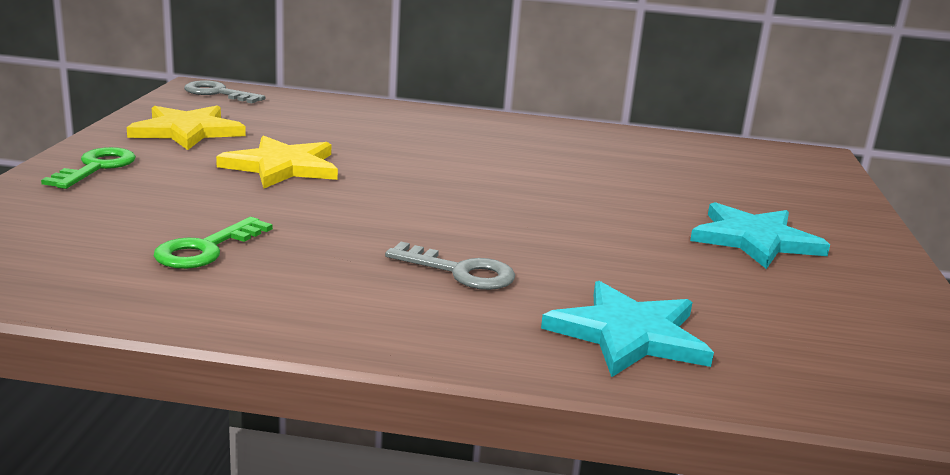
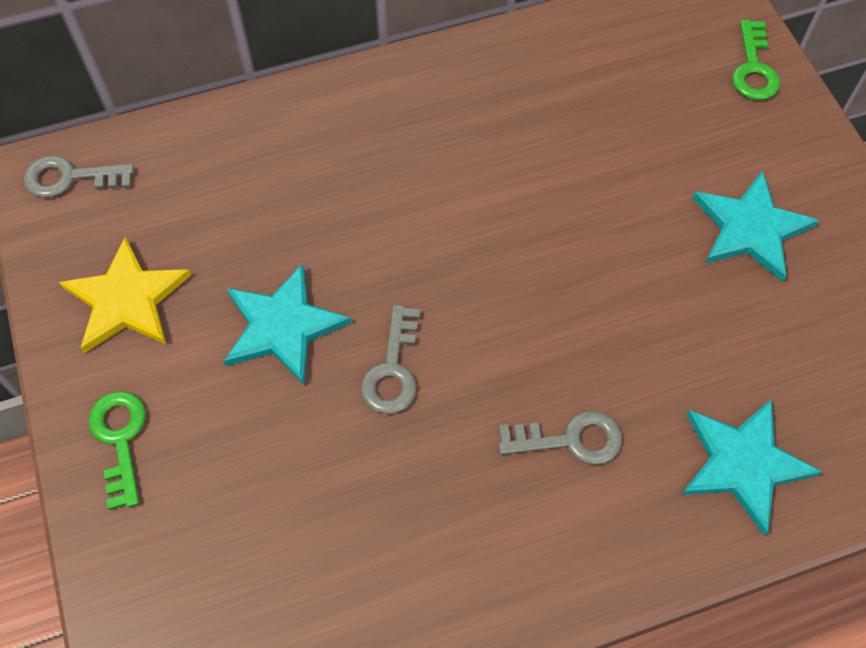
camera: 25 degrees left, 40 degrees up
green key [154,217,273,269] -> green key moved to [732,20,780,100]
yellow star [216,135,338,189] -> turquoise star [224,263,351,385]
none -> grey key [361,305,421,414]

